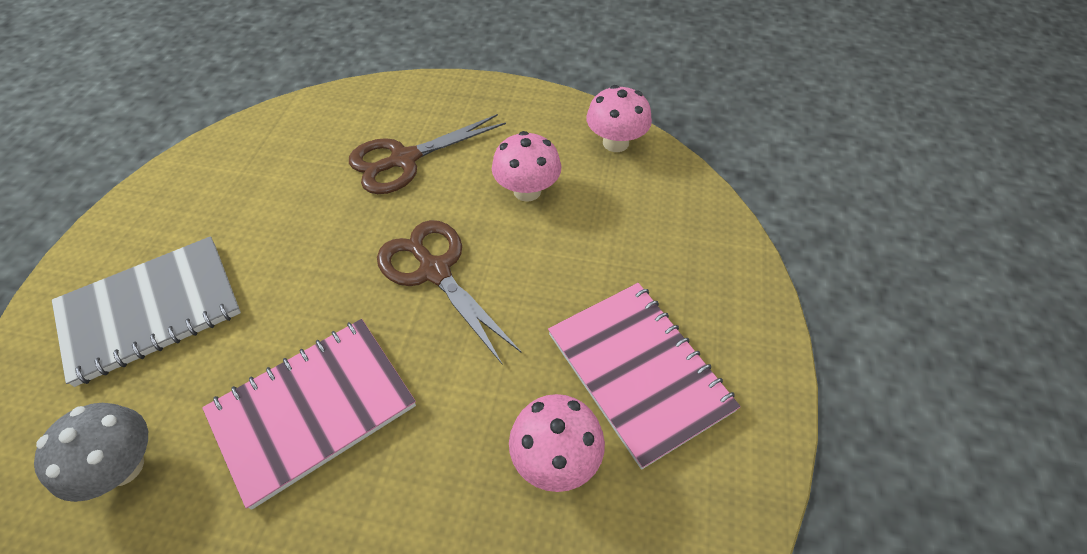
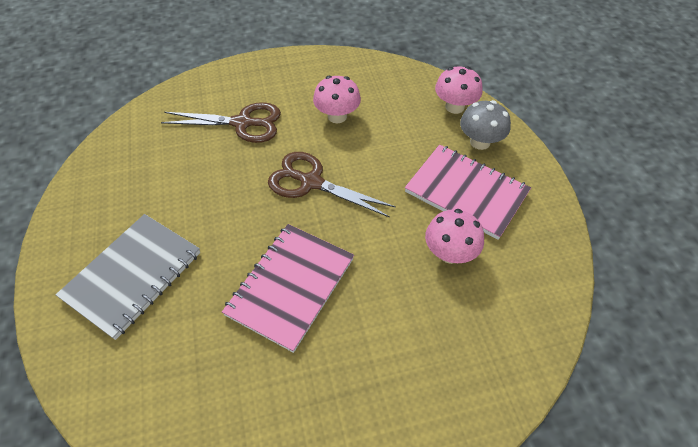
camera: 25 degrees left, 0 degrees up
grey mushroom [34,403,148,502] -> grey mushroom moved to [460,100,511,150]
brown scissors [349,114,506,194] -> brown scissors turned 120 degrees counterclockwise [161,102,281,143]
pink mushroom [586,85,652,152] -> pink mushroom moved to [435,66,482,114]

